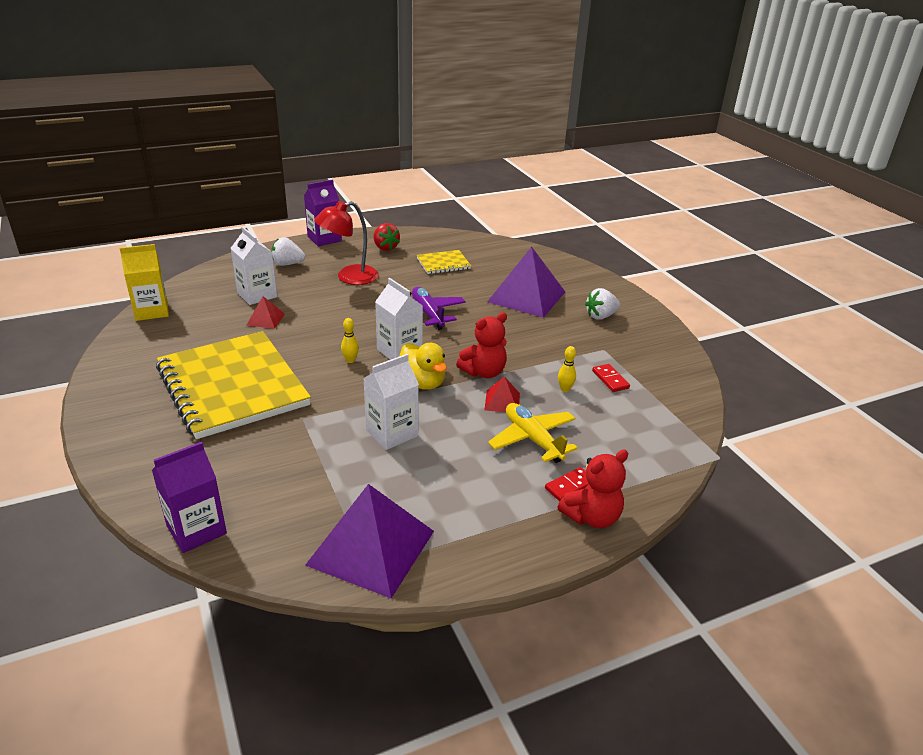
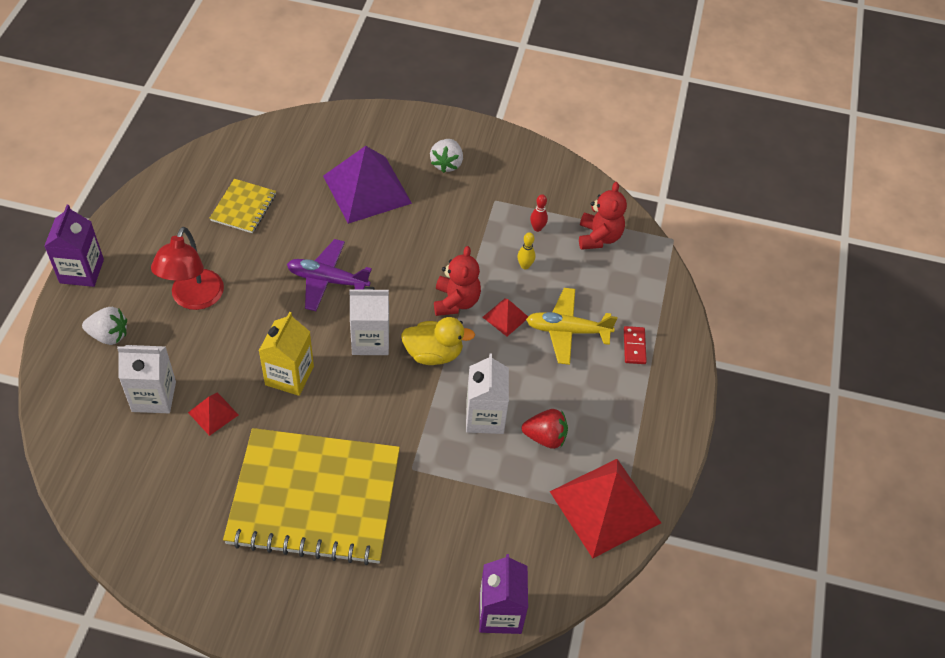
camera: 55 degrees left, 20 degrees up
yellow carton [120,244,169,321] -> yellow carton moved to [259,312,314,396]
white strawberry [271,237,305,266] -> white strawberry turned 120 degrees counterclockwise [82,307,127,345]
purple pyramid [305,484,434,598] -> red pyramid [550,459,661,558]
yellow bowling pin [341,318,359,363] -> none
red strawberry [374,223,400,251] -> red strawberry moved to [522,409,568,449]
red teddy bear [557,450,628,528] -> red teddy bear moved to [579,182,627,250]
red domino [592,364,630,392] -> red bowling pin [530,194,548,232]

